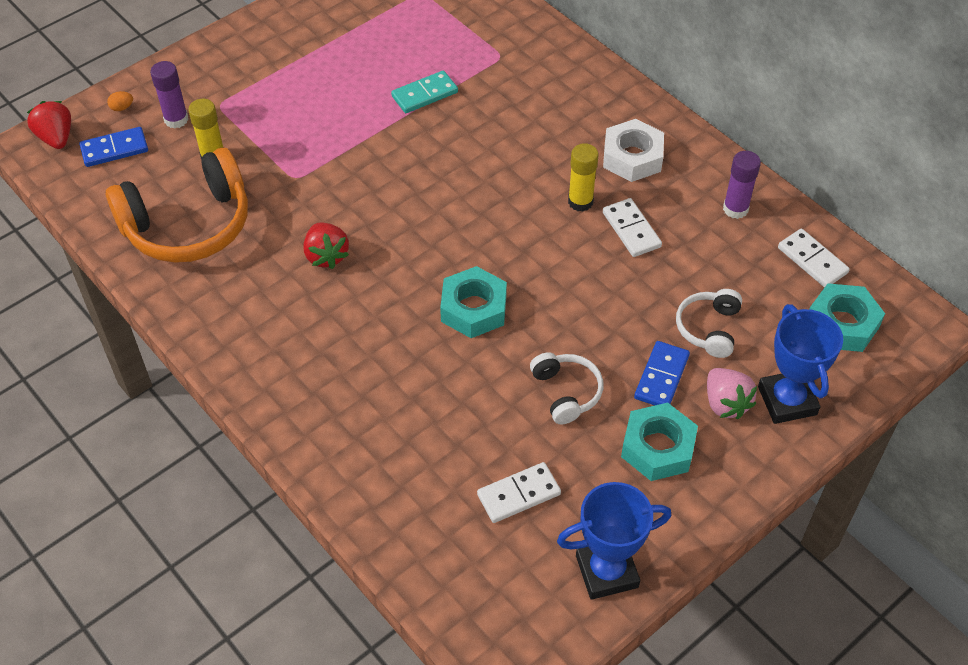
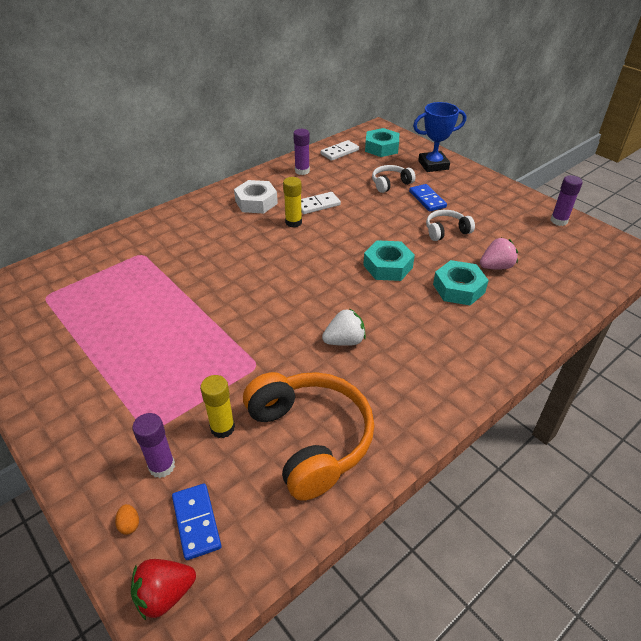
camera: 90 degrees left, 10 degrees down
red strawberry [303,222,349,269] -> white strawberry [322,308,366,346]
turquoise domino [391,71,458,113] -> none
white domino [477,462,561,523] -> none
blue trophy [557,482,671,600] -> purple glue stick [551,175,583,226]
turquoise nut [621,403,698,481] -> turquoise nut moved to [433,260,489,306]
blue domino [634,341,690,406] -> blue domino turned 45 degrees clockwise [409,184,447,212]
white headphones [676,289,742,358] -> white headphones turned 135 degrees clockwise [372,165,415,193]
pink strawberry [707,368,757,419] -> pink strawberry moved to [480,238,518,270]

